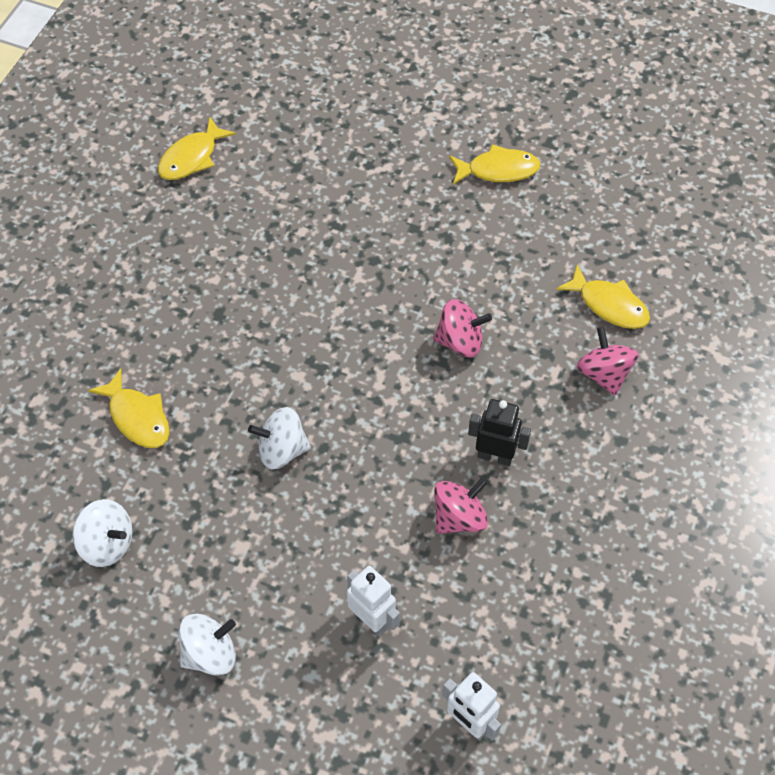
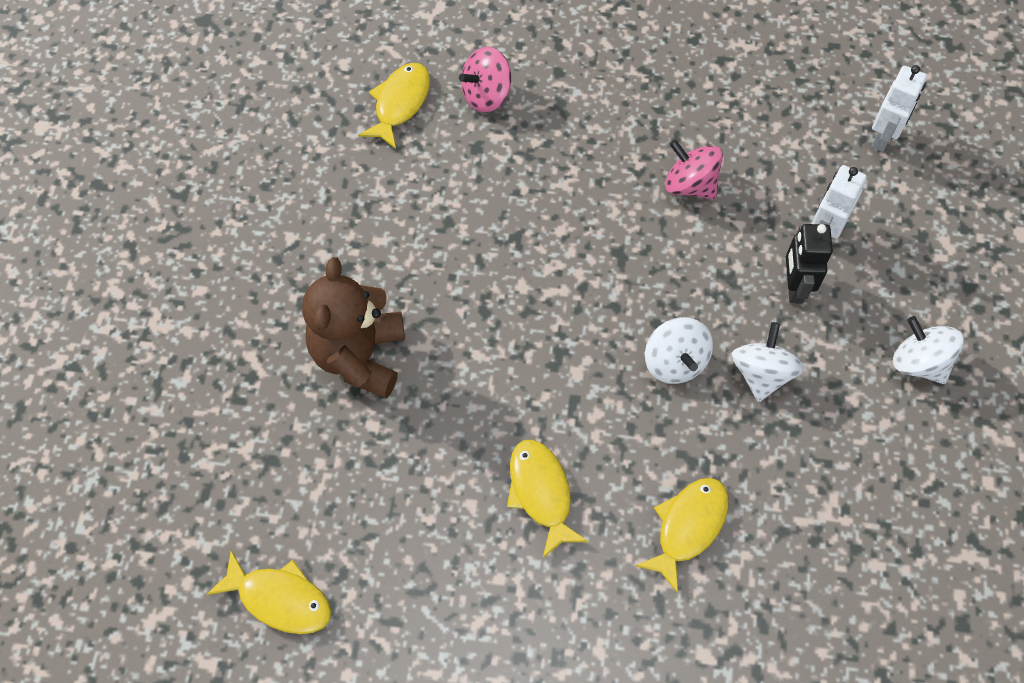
camera: 105 degrees left, 5 degrees up
white spinning top [73,499,132,567] -> white spinning top moved to [731,322,804,402]
pink spinning top [433,299,492,357] -> none
yellow fish [449,144,541,185] -> yellow fish moved to [507,440,589,558]
black robot [468,399,531,466] -> black robot moved to [786,224,833,304]
none -> brown teddy bear [302,257,405,398]

